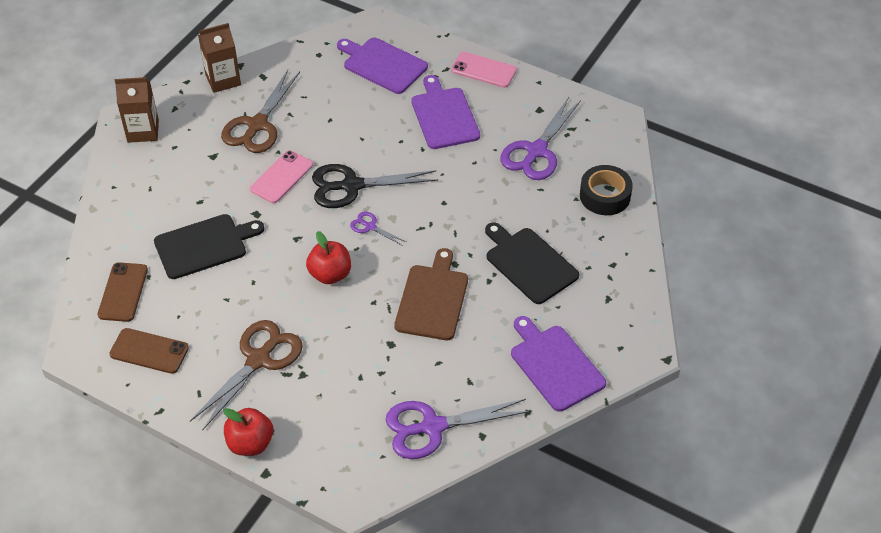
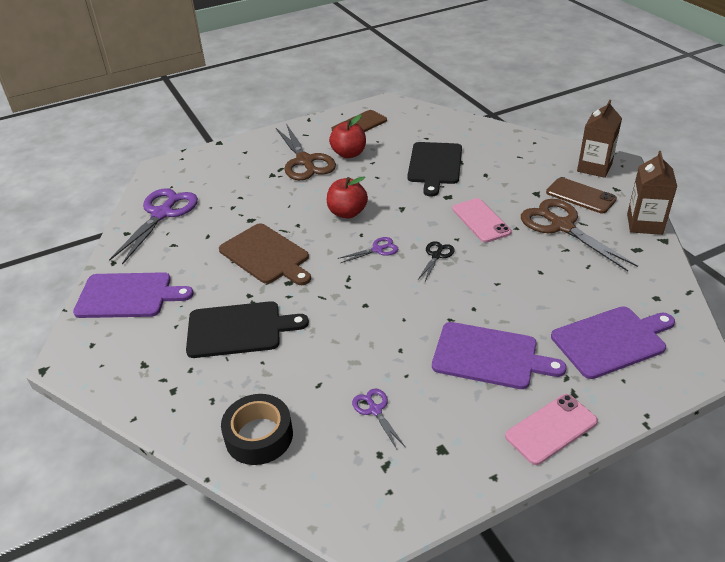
camera: 125 degrees right, 10 degrees down
brown phone [97,262,148,322] -> brown phone moved to [546,177,617,213]
red apple [223,408,273,456] -> red apple moved to [329,114,366,158]
black scissors [312,164,438,208] -> black scissors [418,241,455,281], size x0.48
purple scissors [500,97,581,180] -> purple scissors [352,389,405,449], size x0.48

